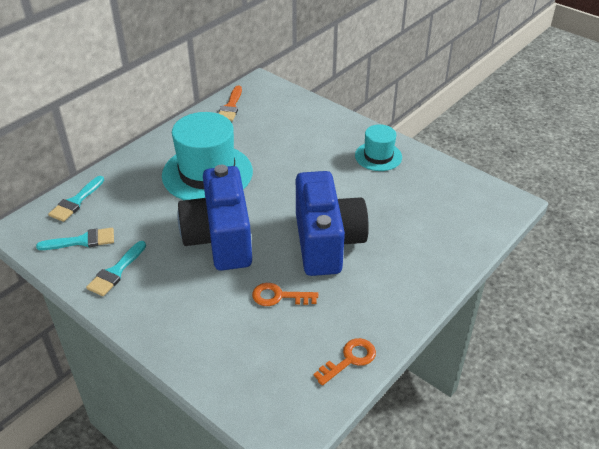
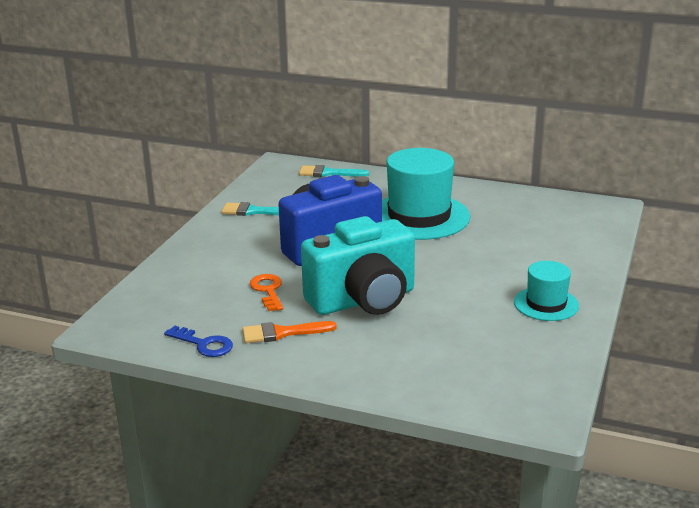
camera: 70 degrees right, 15 degrees down
turquoise brush [36,228,114,250] -> none
orange brush [218,86,242,121] -> orange brush moved to [242,321,337,343]
blue camera [296,171,369,276] -> turquoise camera [301,216,415,315]
orange key [314,338,376,386] -> blue key [164,326,233,357]

